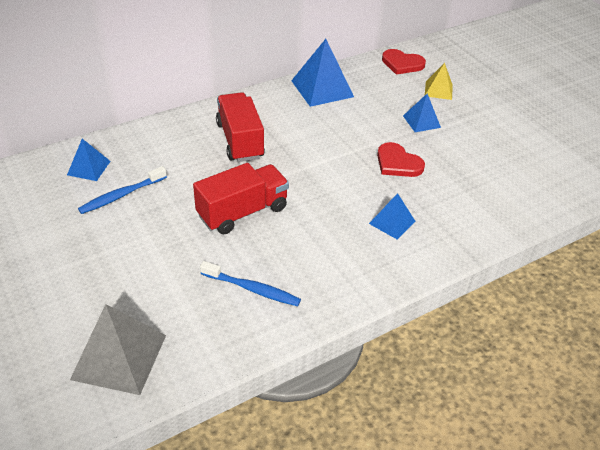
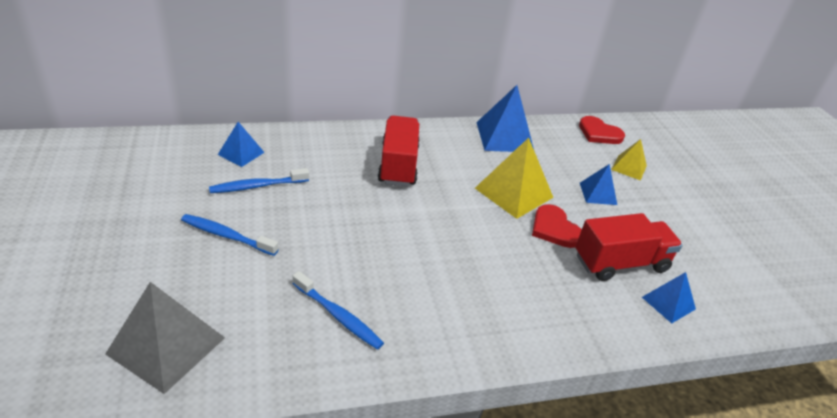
camera: 15 degrees right, 5 degrees down
red truck [193,163,289,234] -> red truck moved to [575,213,683,281]
blue pyramid [369,193,415,239] -> blue pyramid moved to [642,272,696,324]
none -> blue toothbrush [181,214,279,256]
none -> yellow pyramid [475,138,553,219]

